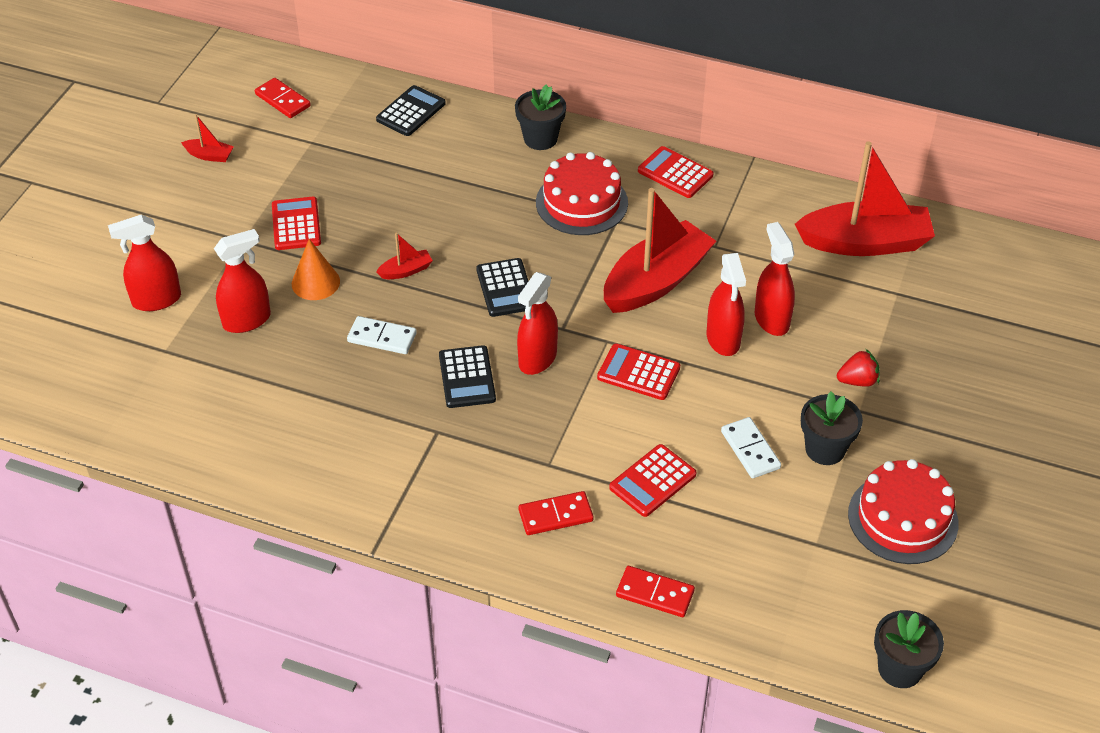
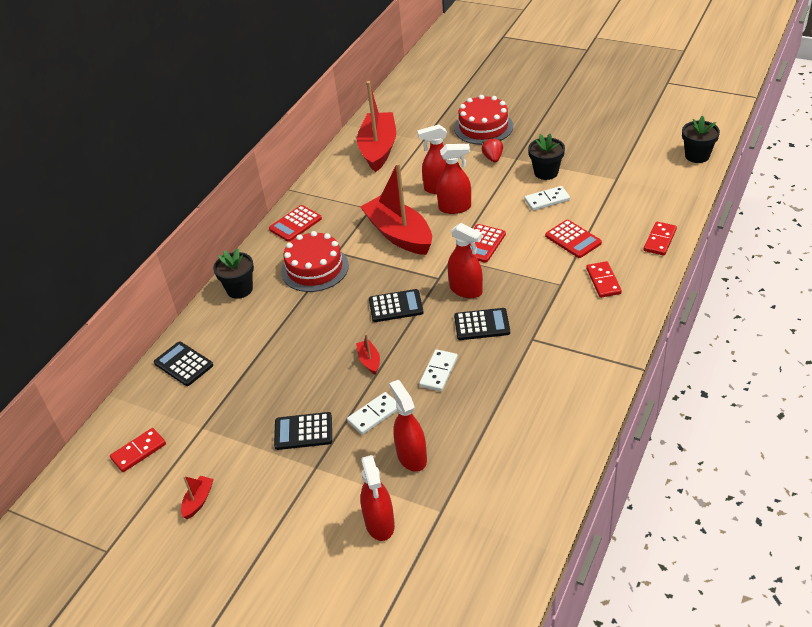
camera: 80 degrees left, 5 degrees down
red calculator [272,197,321,250] -> black calculator [274,412,332,450]
orange cone [292,239,340,300] -> white domino [347,392,397,435]
red cake [848,459,959,564] -> red cake moved to [454,95,513,145]

